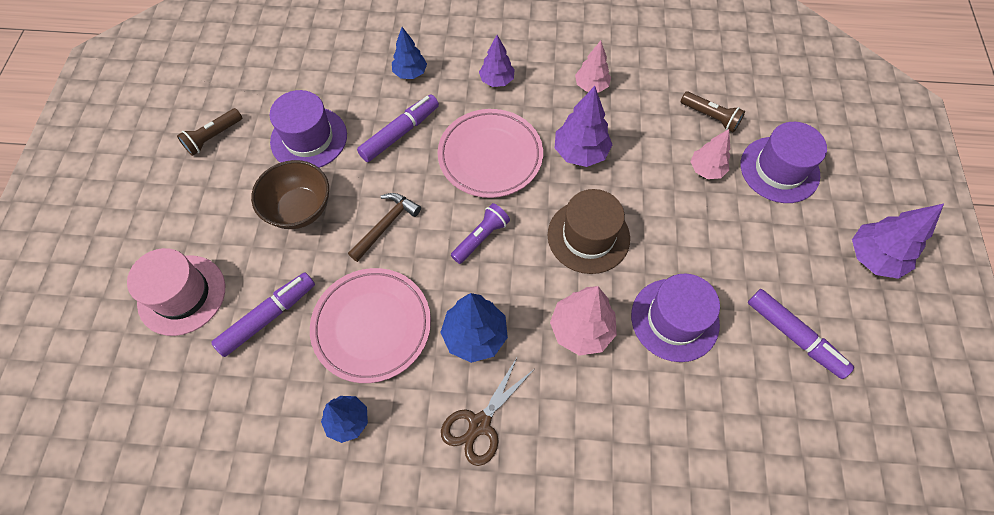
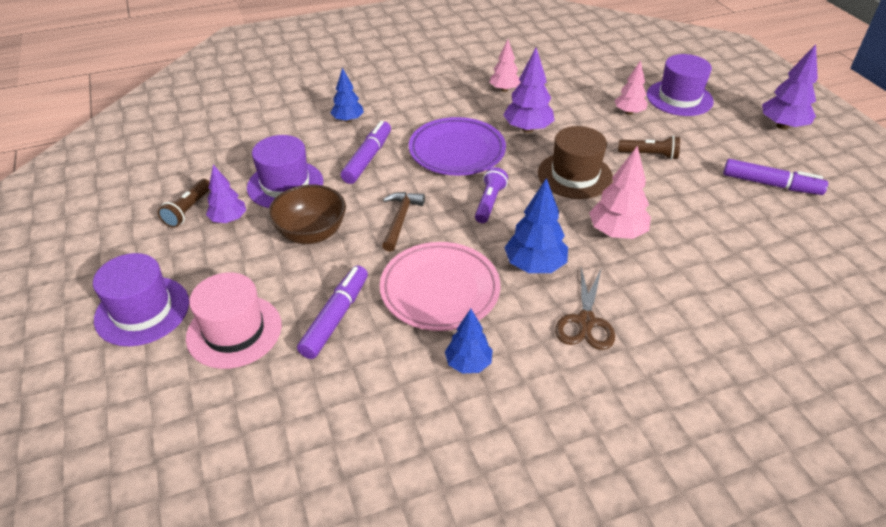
camera: 25 degrees left, 20 degrees down
pink plate [438,109,543,198] -> purple plate [409,117,506,176]
purple tree [479,35,515,87] -> purple tree moved to [206,165,246,223]
purple hat [631,274,720,362] -> purple hat moved to [93,253,189,346]
brown flashlight [681,92,745,133] -> brown flashlight moved to [618,136,680,160]

